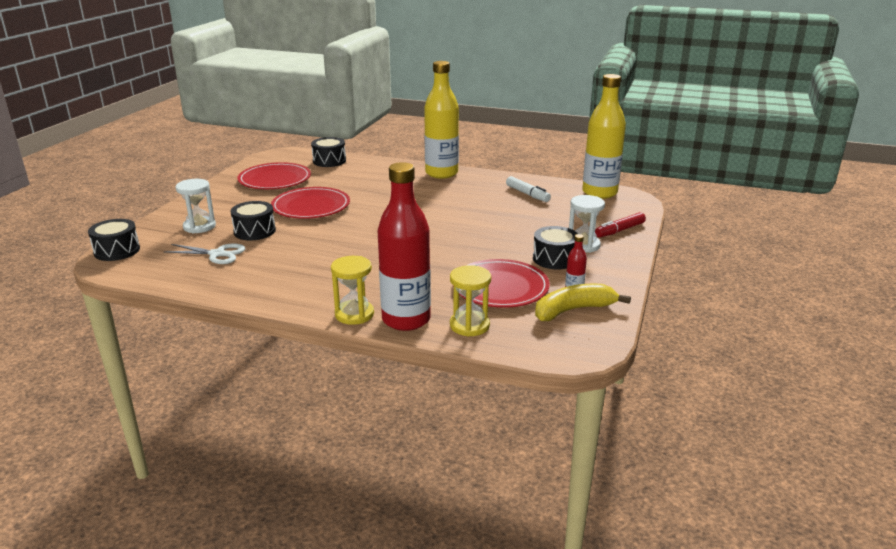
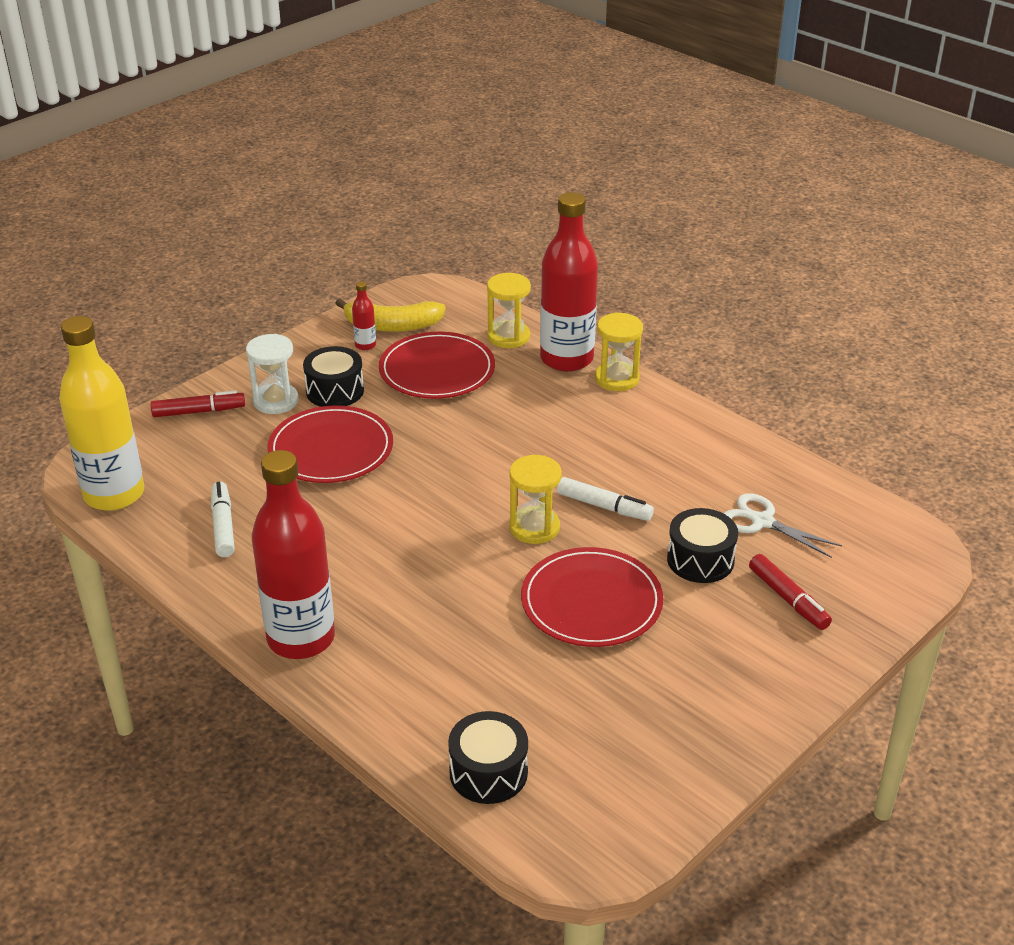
camera: 155 degrees left, 10 degrees up
black drum [88,219,140,261] -> none
white hourglass [175,179,216,233] -> red marker [749,554,832,630]
red plate [237,162,311,189] -> red plate moved to [267,405,393,483]
yellow bottle [424,61,459,179] -> red bottle [252,450,335,659]
none -> yellow hourglass [509,455,562,544]
none -> white marker [557,477,654,521]

